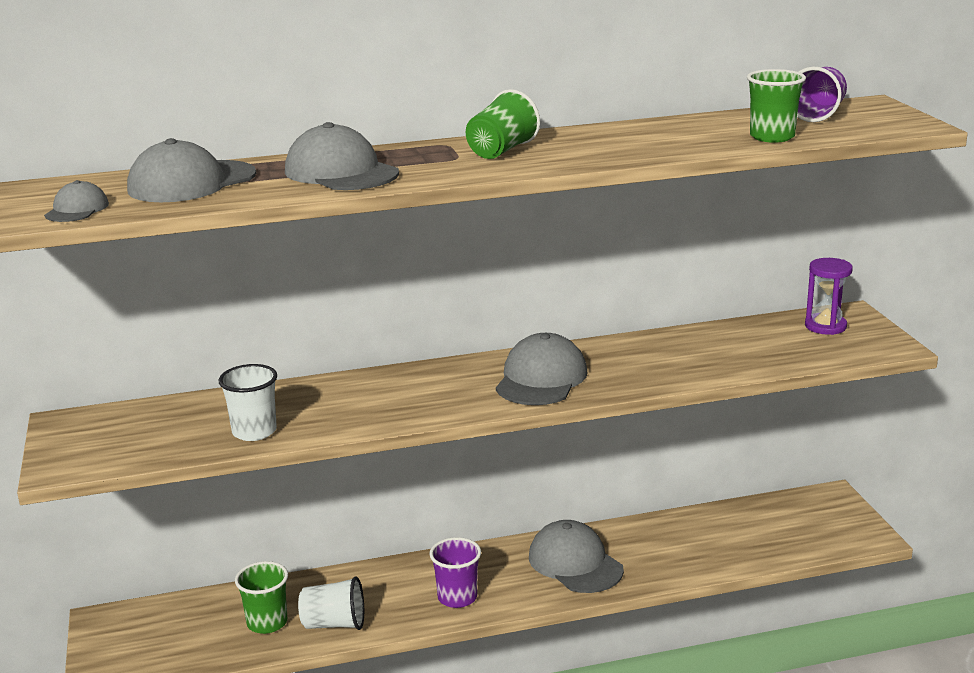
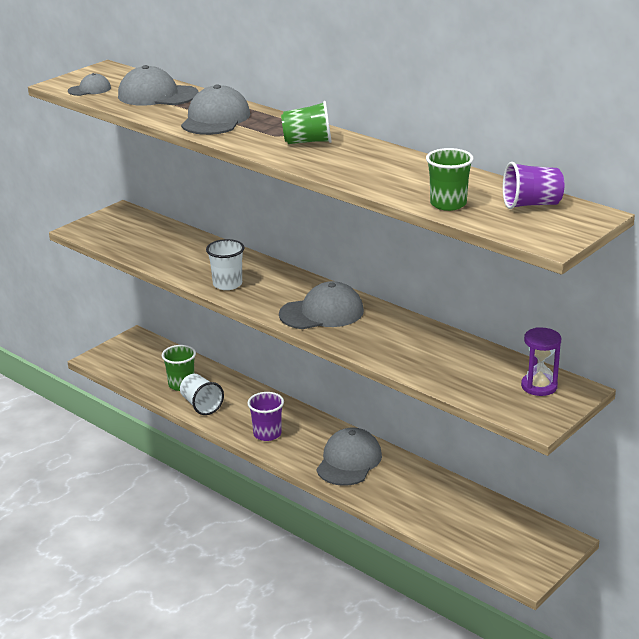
camera: 55 degrees right, 5 degrees up
white cup [218,364,277,441] -> white cup moved to [206,239,245,290]

